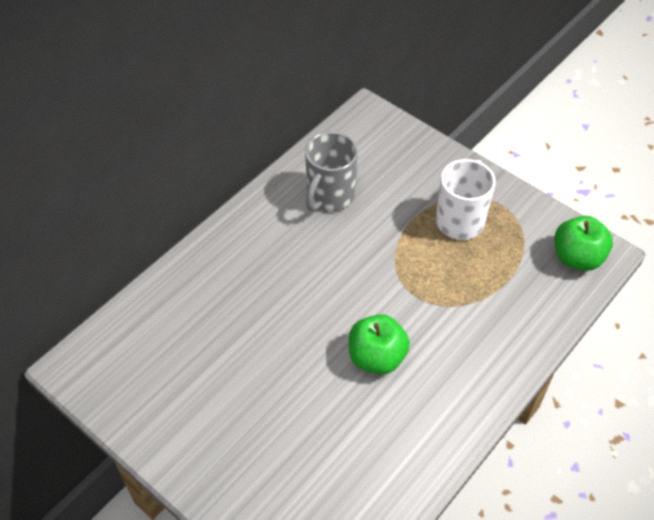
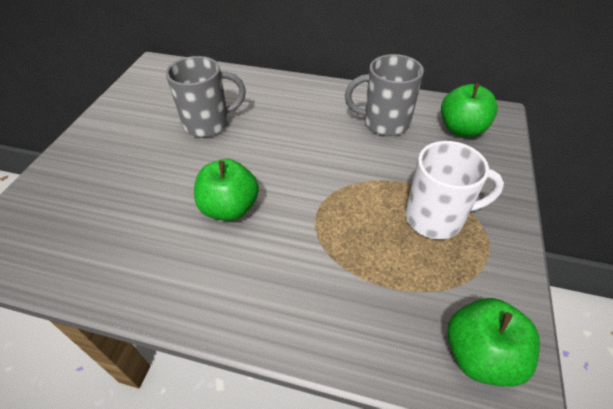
camera: 65 degrees right, 5 degrees down
none -> grey mug [166,56,246,138]
none -> green apple [441,83,498,137]

